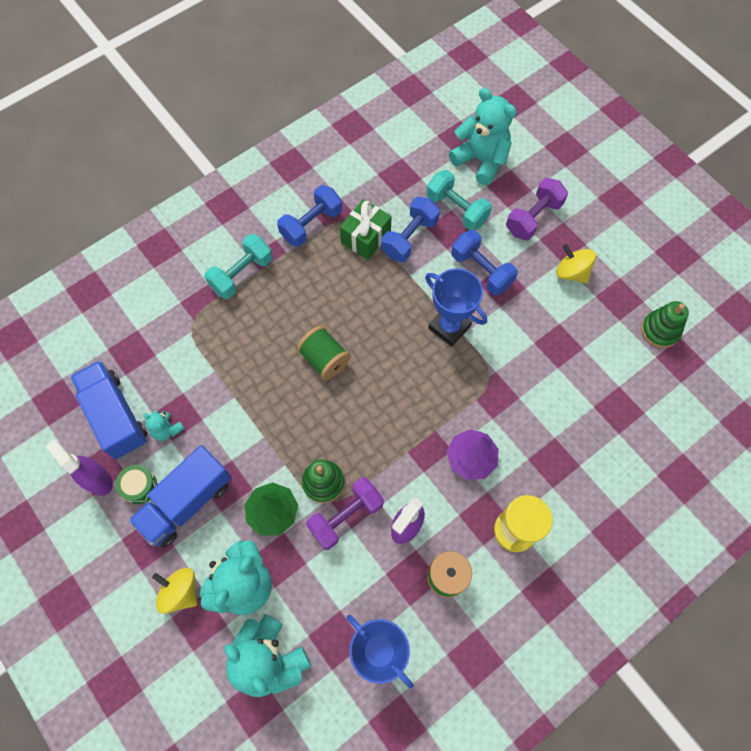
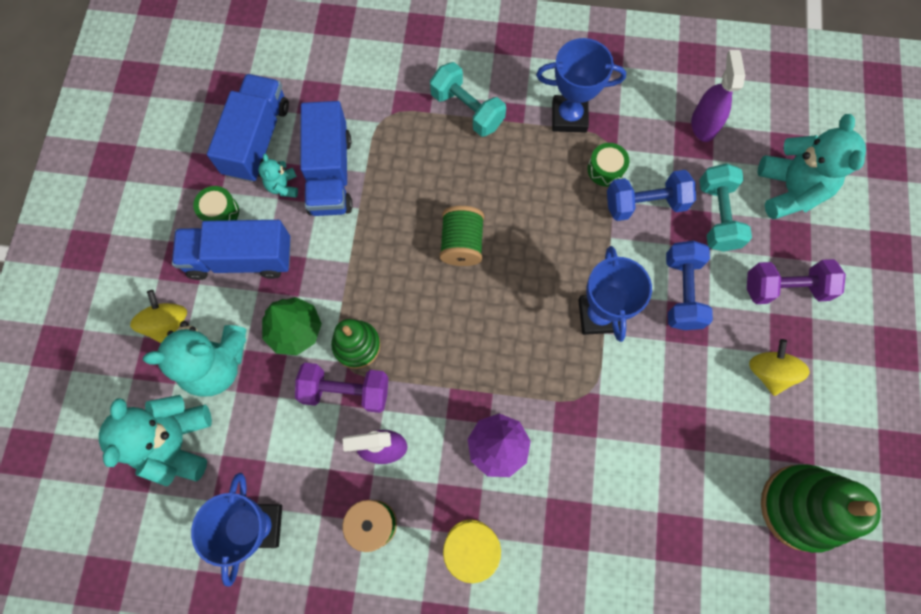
camera: 45 degrees right, 5 degrees up
purple spray bottle [45,440,113,496] -> purple spray bottle moved to [691,50,745,142]
turquoise dumbbell [205,234,273,299] -> turquoise dumbbell turned 45 degrees clockwise [430,62,506,137]
blue dumbbell [277,185,342,247] -> blue trophy [536,38,626,133]
green gift [340,199,392,260] -> green drum [587,143,630,187]
green stacking toy [641,301,689,348] -> green stacking toy [761,464,881,553], size x1.63
none -> blue truck [300,101,353,216]

